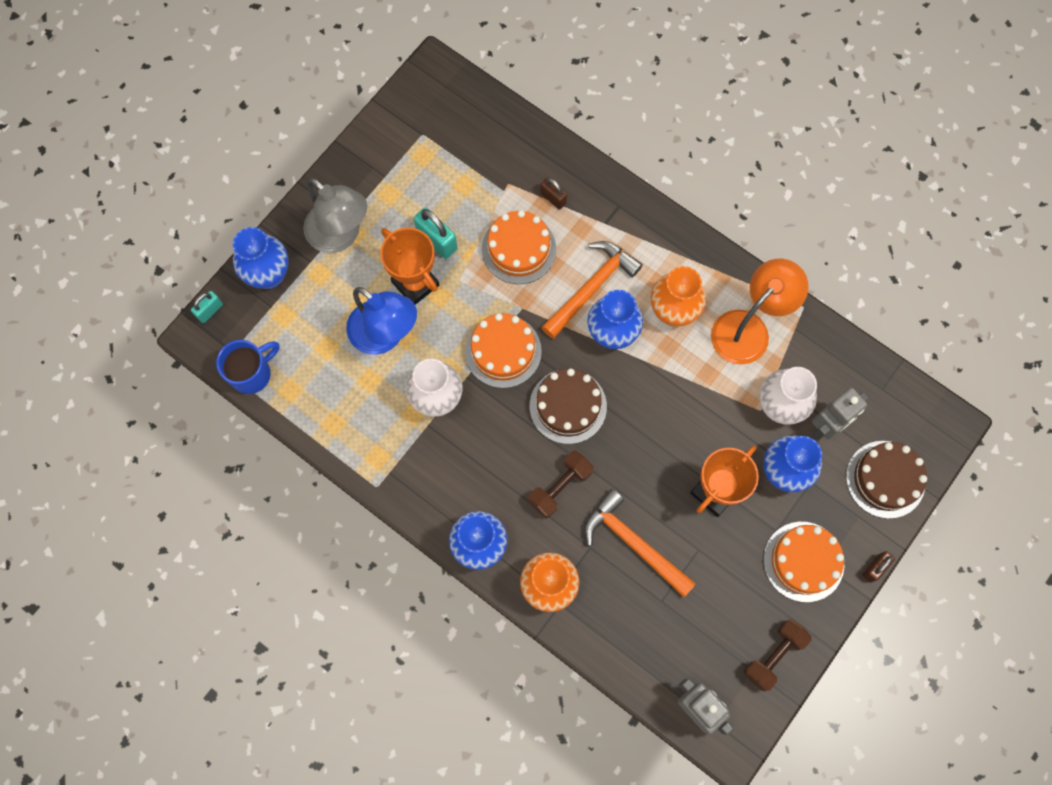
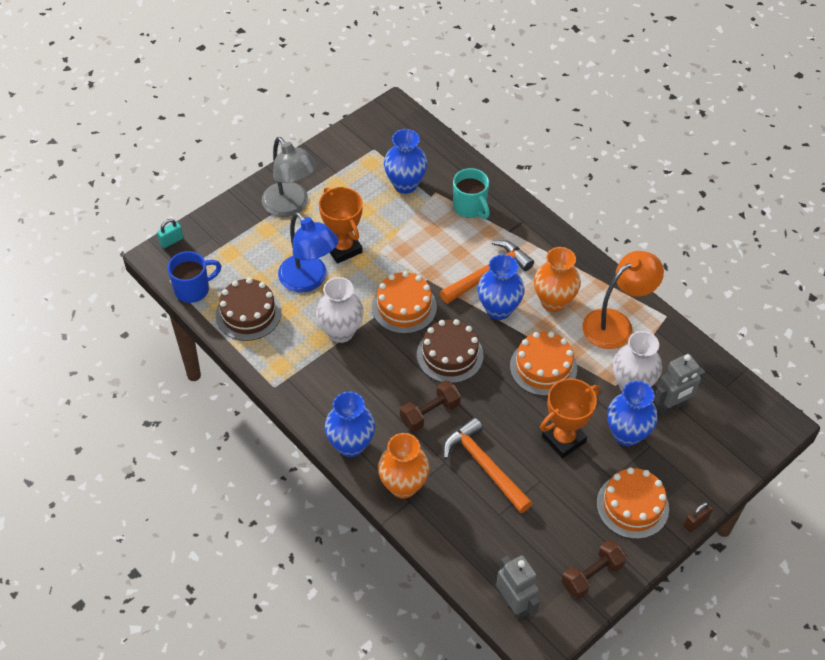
camera: 10 degrees right, 20 degrees down
blue vase [233,227,289,289] -> blue vase moved to [384,129,427,194]
turquoise padlock [414,207,457,259] -> none
orange cake [482,210,556,284] -> orange cake moved to [510,332,577,396]
brown padlock [540,178,567,210] -> turquoise mug [453,168,490,219]
brown cake [846,441,927,519] -> brown cake moved to [216,278,281,341]

